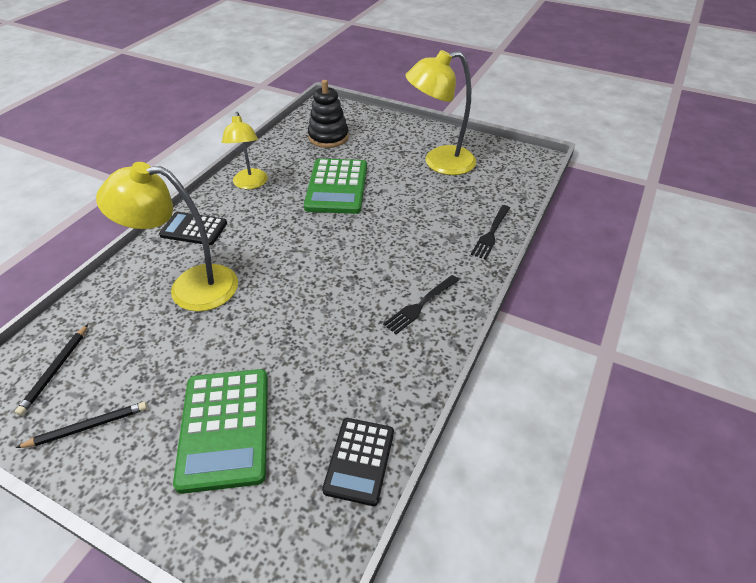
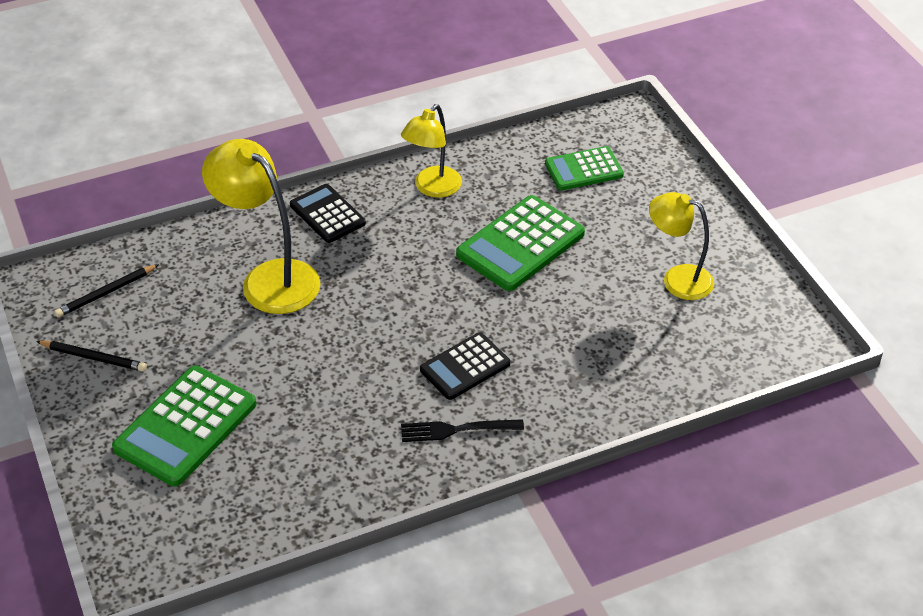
camera: 40 degrees right, 0 degrees up
black stacking toy [308,80,349,148] -> green calculator [545,146,624,190]
black calculator [322,418,394,506] -> black calculator moved to [420,333,510,400]
yellow lamp [405,50,476,175] -> yellow lamp [649,192,714,300], size x0.65
black fork [471,205,510,260] -> none

